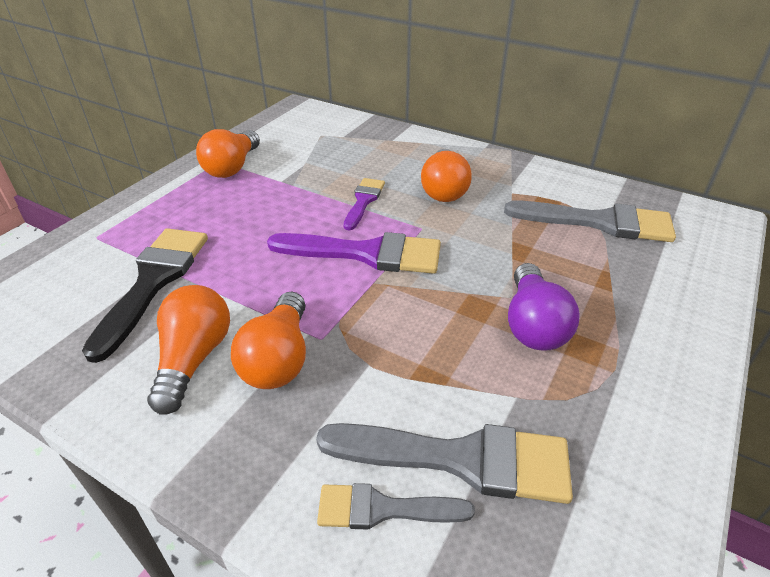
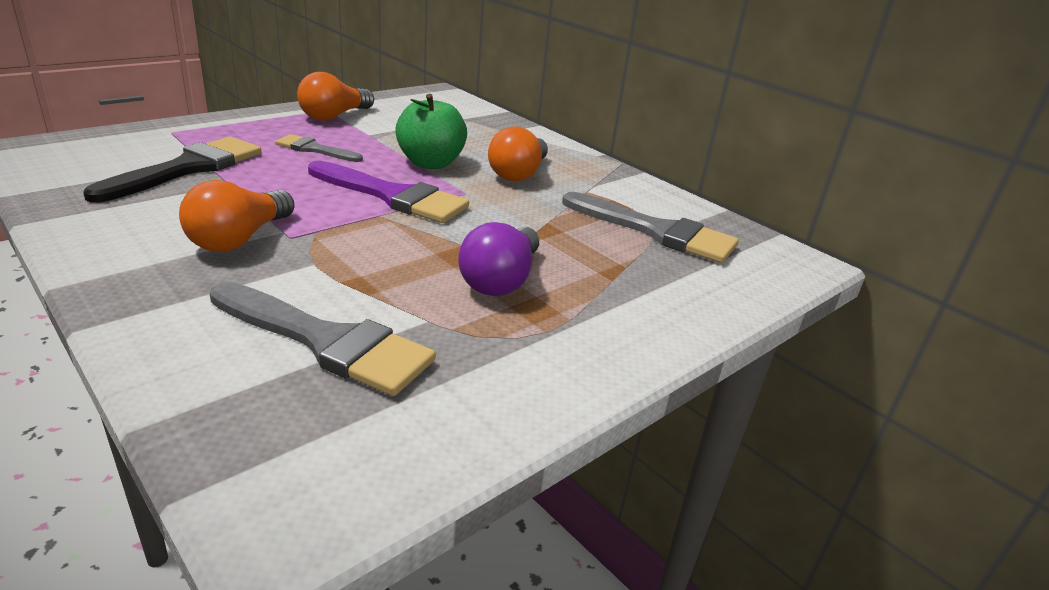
camera: 15 degrees right, 10 degrees down
orange light bulb [147,285,230,415] -> none
grey brush [317,483,475,530] -> grey brush moved to [275,134,363,162]
purple brush [344,178,385,231] -> green apple [395,94,467,169]

